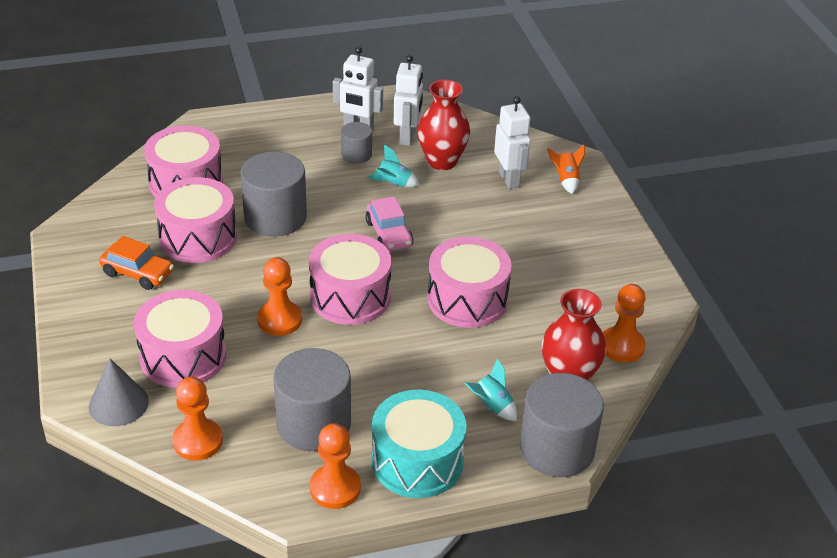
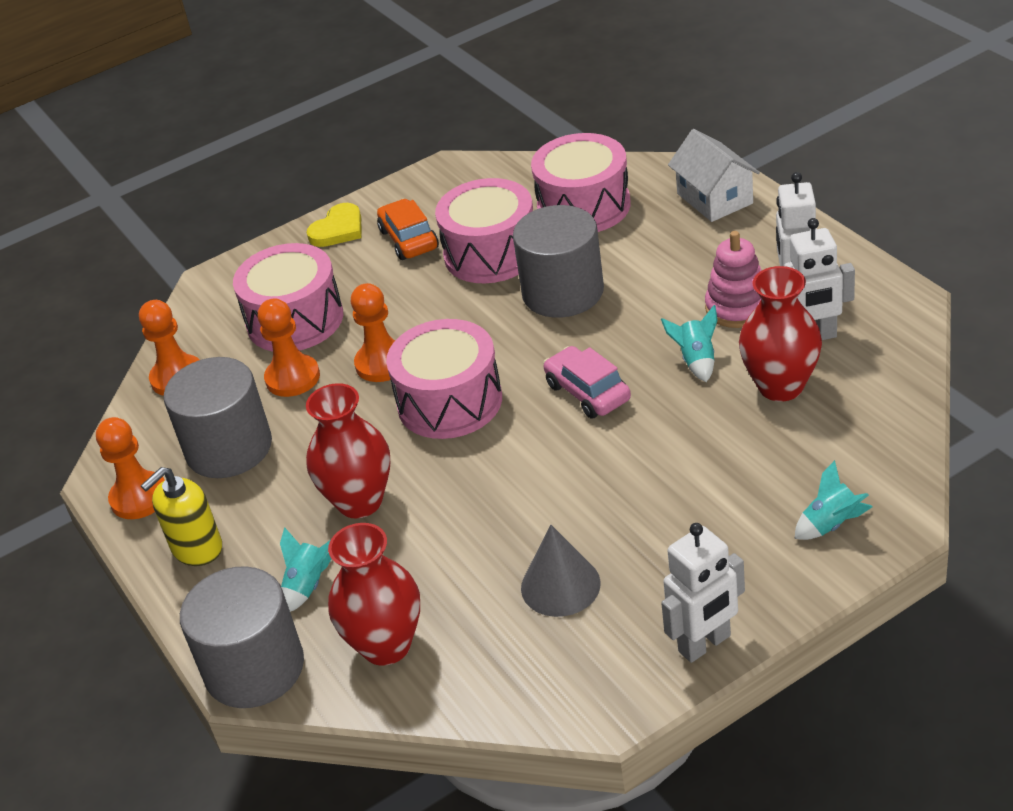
camera: 80 degrees right, 0 degrees up
grey cone [89,358,149,426] -> grey cone moved to [521,525,601,617]
orange car [99,236,174,290] -> orange car turned 150 degrees clockwise [377,199,439,260]
grey cylinder [341,122,372,163] -> pink stacking toy [705,231,762,328]
pink car [365,196,414,251] -> pink car turned 90 degrees clockwise [543,346,631,418]
turquoise drum [372,390,467,498] -> yellow soap dispenser [141,467,222,566]
pink drum [428,237,512,328] -> none
white robot [494,96,531,189] -> white robot moved to [661,523,745,663]
orange rocket [547,144,585,194] -> turquoise rocket [795,460,873,540]
orange pawn [603,284,646,362] -> orange pawn moved to [258,298,320,397]
none -> yellow heart [306,203,361,247]
none -> red vase [306,383,390,518]
none -> white house [668,129,760,222]

